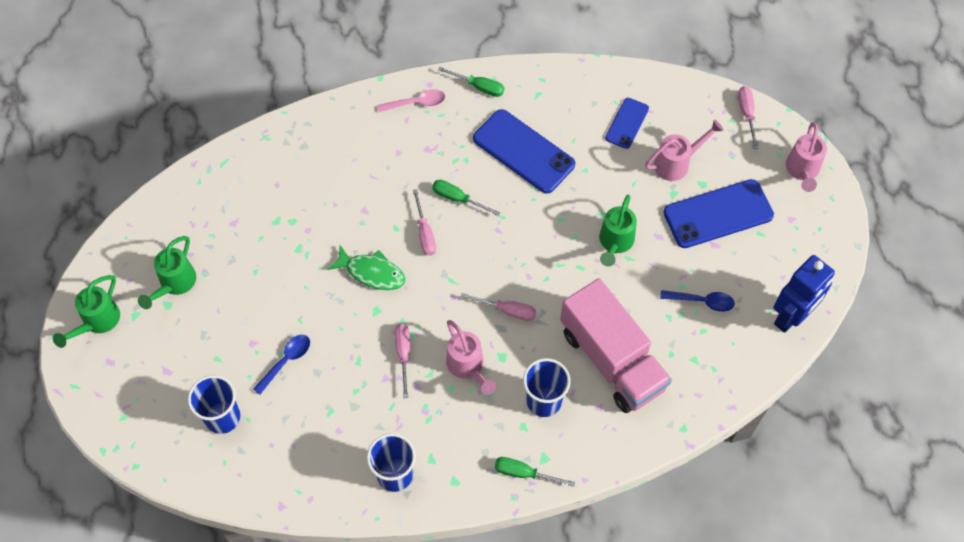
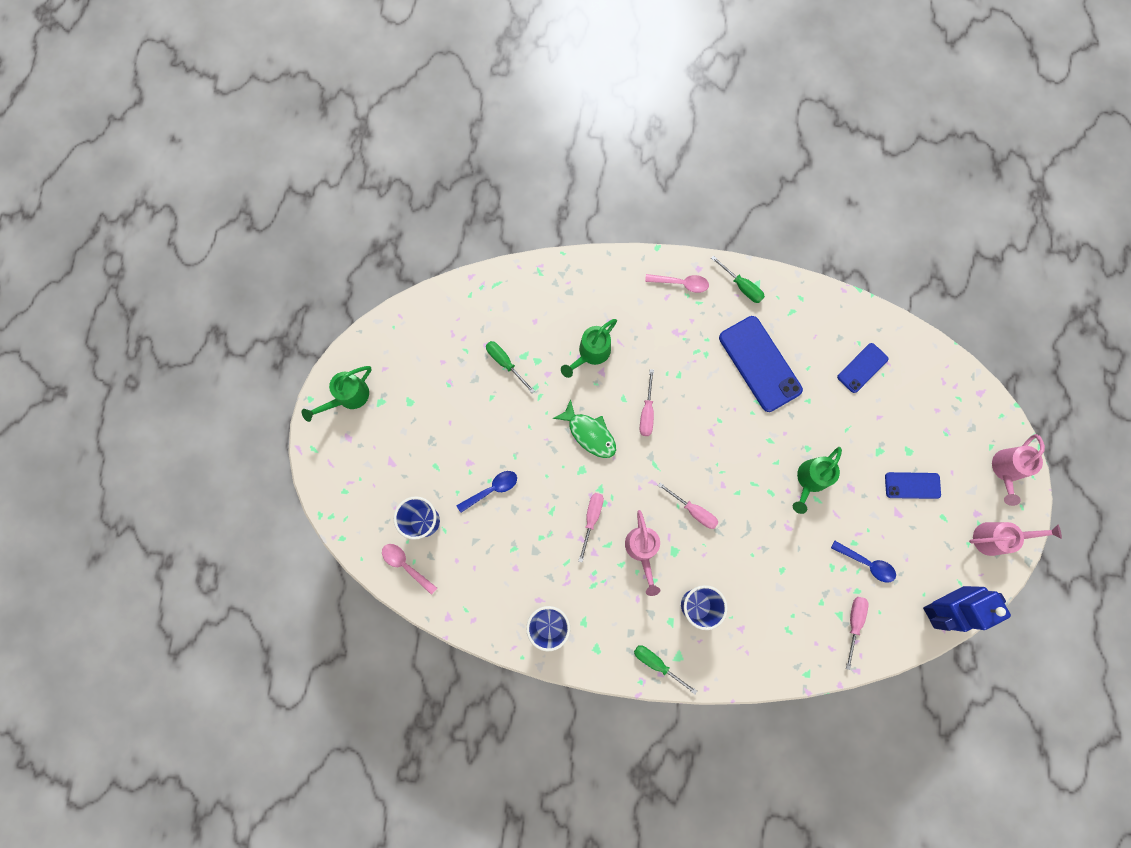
camera: 20 degrees right, 15 degrees up
green watering can [138,236,196,309] -> green watering can moved to [561,319,617,378]
green screwdriver [432,180,500,216] -> green screwdriver moved to [486,341,535,393]
pink truck [560,278,672,413] -> none
pink watering can [645,120,724,181] -> pink watering can moved to [969,522,1062,556]
blue phone [663,179,774,248] -> blue phone [885,472,941,499], size x0.56
pink screwdriver [738,86,759,149] -> pink screwdriver moved to [846,597,869,670]
none -> pink spoon [382,544,437,595]

